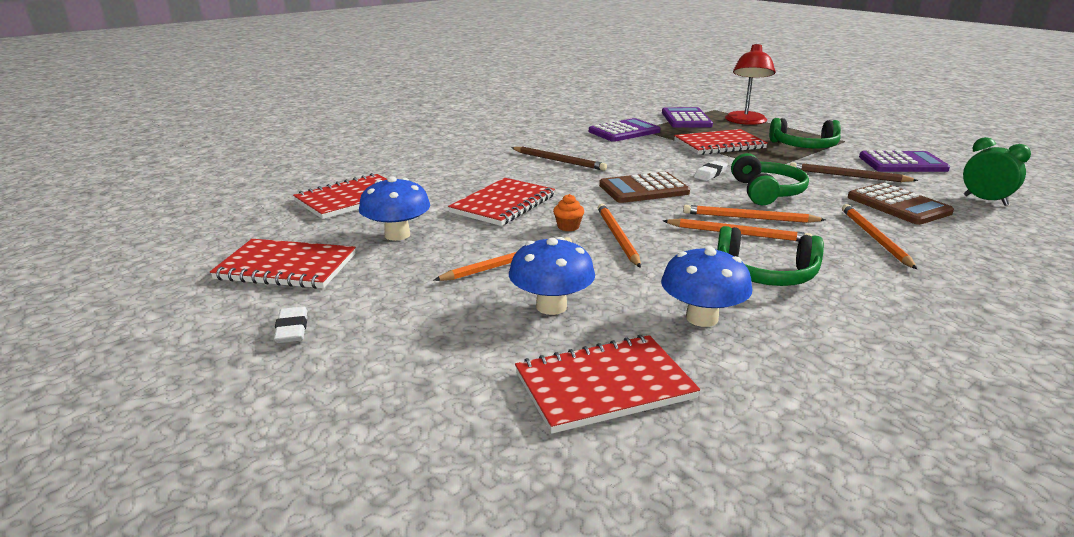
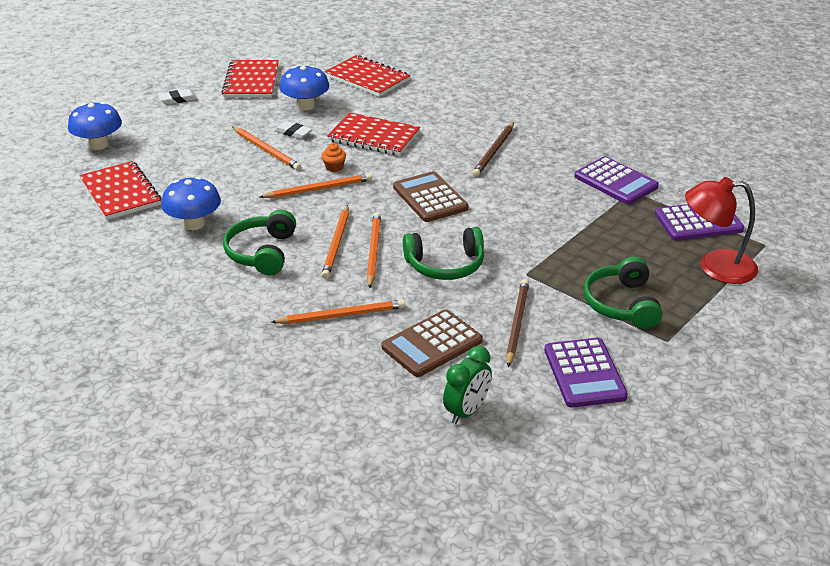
camera: 80 degrees right, 10 degrees up
blue mushroom [509,237,595,315] -> blue mushroom moved to [68,102,122,150]
red notebook [674,129,768,155] -> none
white eraser [694,161,728,181] -> white eraser moved to [274,121,312,139]

